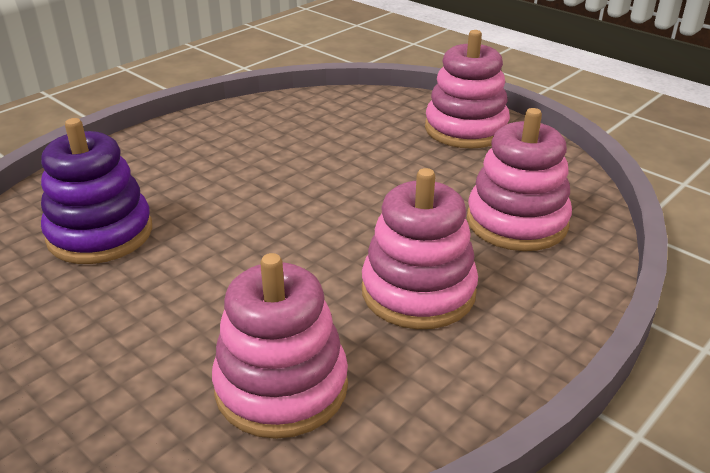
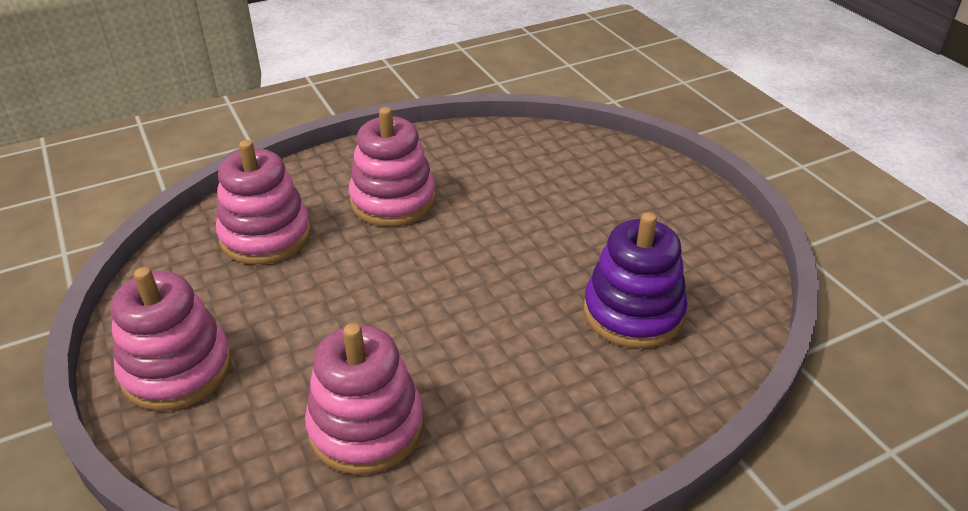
camera: 160 degrees left, 5 degrees up
pink stacking toy [212,253,348,439] -> pink stacking toy moved to [305,323,424,475]

